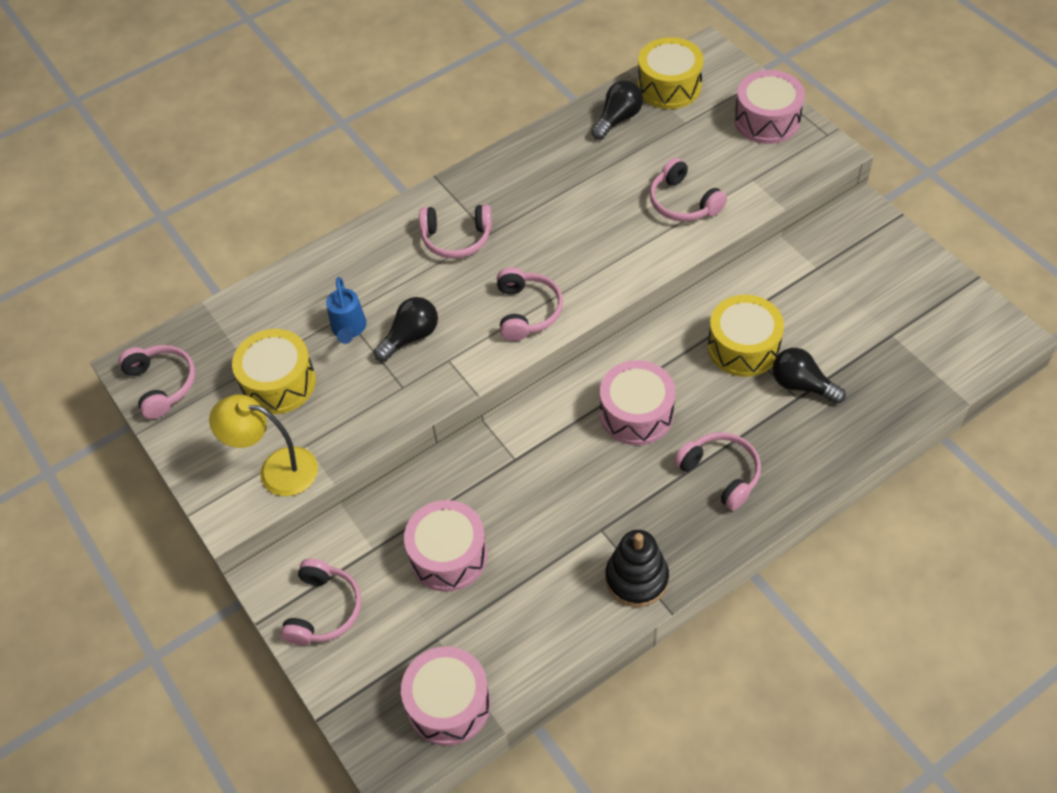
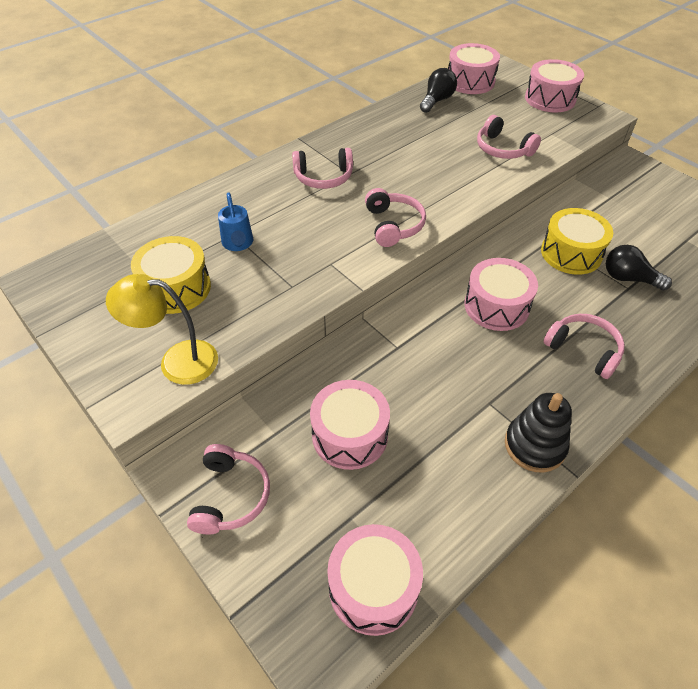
camera: 10 degrees left, 5 degrees down
pink headphones [119,345,195,419] -> none
black light bulb [374,297,438,362] -> none
yellow drum [638,37,704,109] -> pink drum [448,43,500,94]

